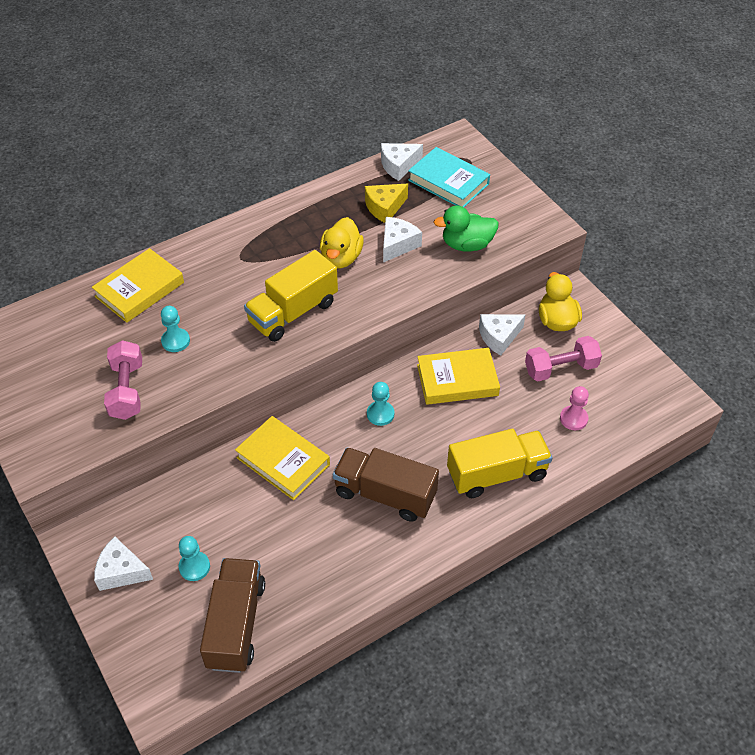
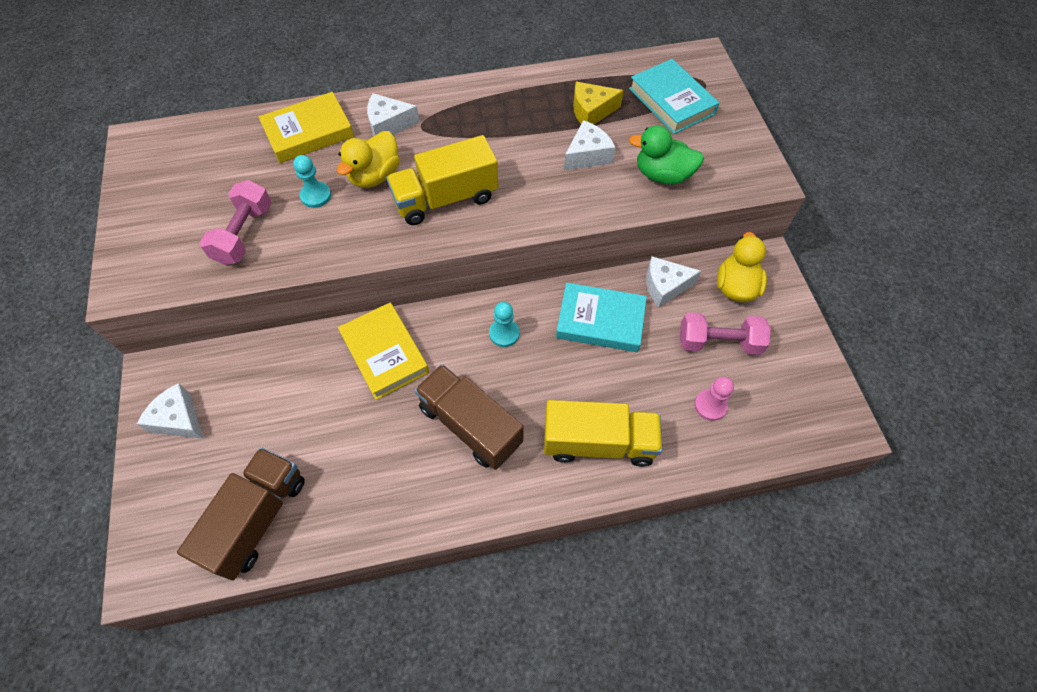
camera: 20 degrees right, 10 degrees up
turquoise pawn [179,536,210,581] -> none
yellow duck [320,217,364,268] -> yellow duck moved to [337,131,400,188]
white cheese [381,143,423,181] -> white cheese moved to [367,93,420,136]
yellow book [417,348,500,405] -> turquoise book [556,283,647,352]

